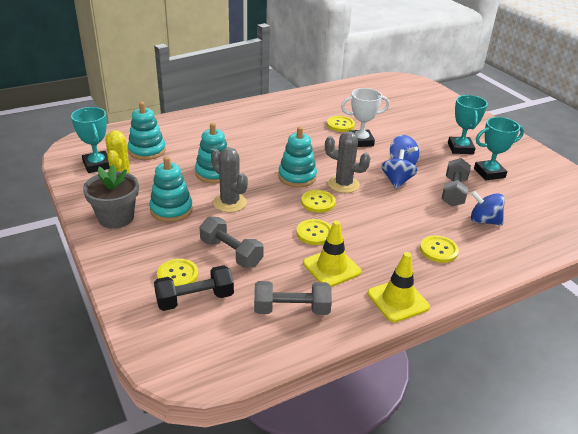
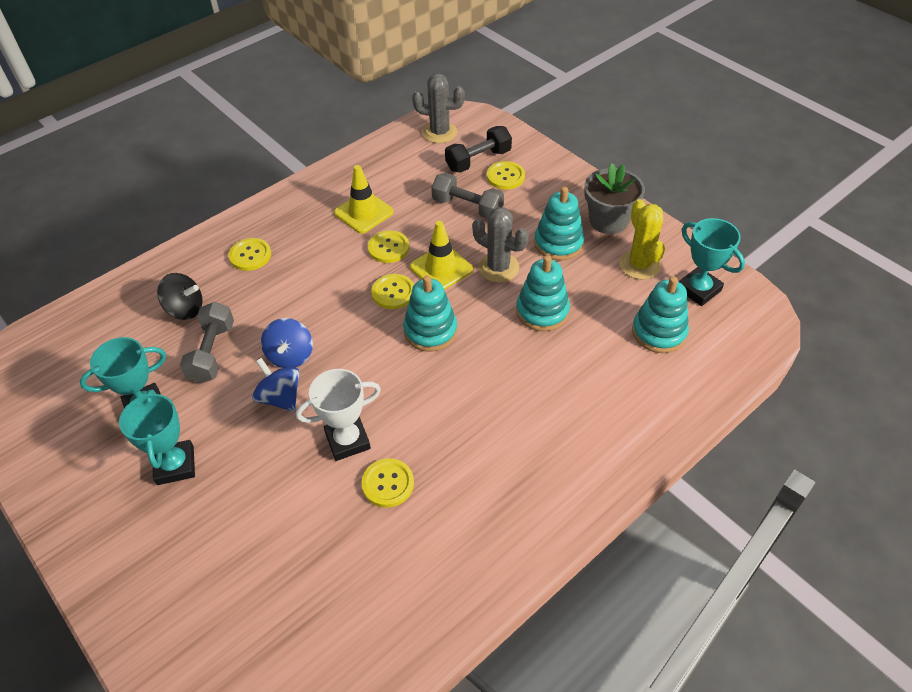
camera: 170 degrees right, 15 degrees up
grey dumbbell [254,281,332,315] -> none
grey cactus [325,131,371,193] -> grey cactus moved to [412,73,465,143]
yellow traffic cone [367,252,430,323] -> yellow traffic cone moved to [410,221,473,290]
blue spinning top [471,191,505,225] -> black spinning top [157,273,203,320]

